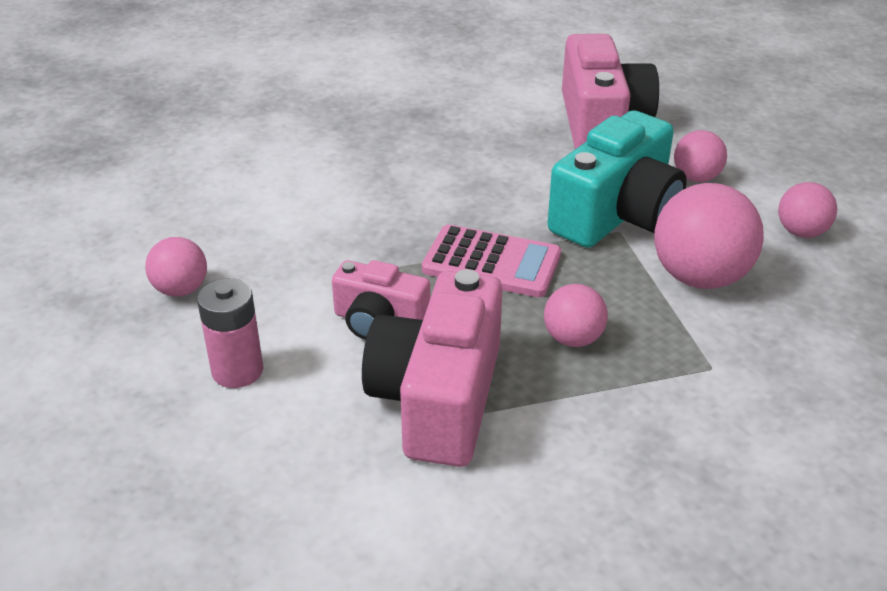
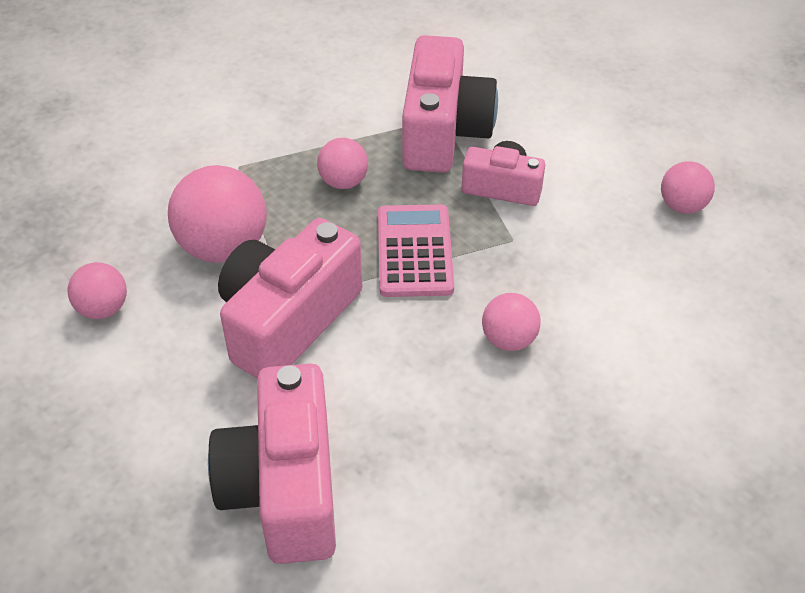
camera: 175 degrees right, 10 degrees up
pink battery [197,278,263,388] -> none
pink calculator [422,224,561,297] -> pink calculator turned 75 degrees clockwise [378,204,454,297]
turquoise camera [548,110,687,248] -> pink camera [218,218,362,379]
pink ball [674,130,727,182] -> pink ball moved to [482,293,541,351]

